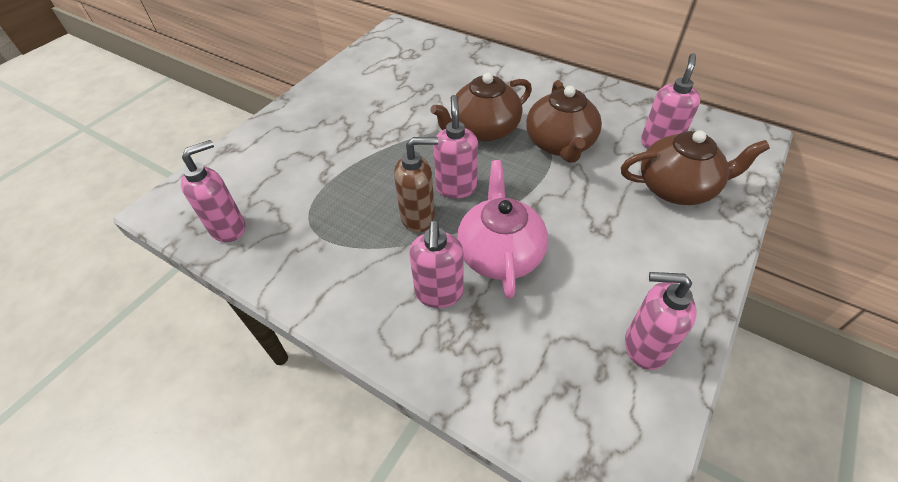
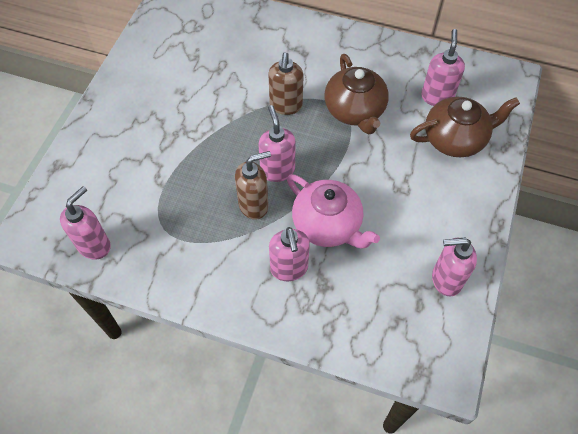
camera: 15 degrees left, 10 degrees up
brown teapot [430,72,532,141] -> brown soap dispenser [268,52,303,115]
pink teapot [457,160,548,299] -> pink teapot turned 150 degrees clockwise [287,174,380,248]

